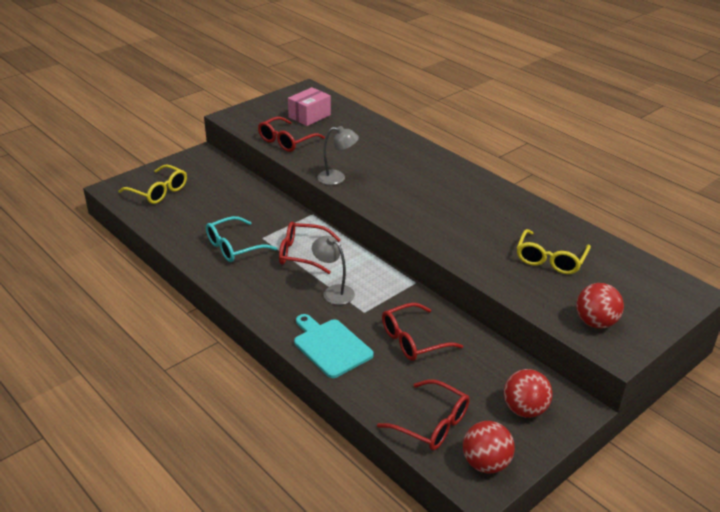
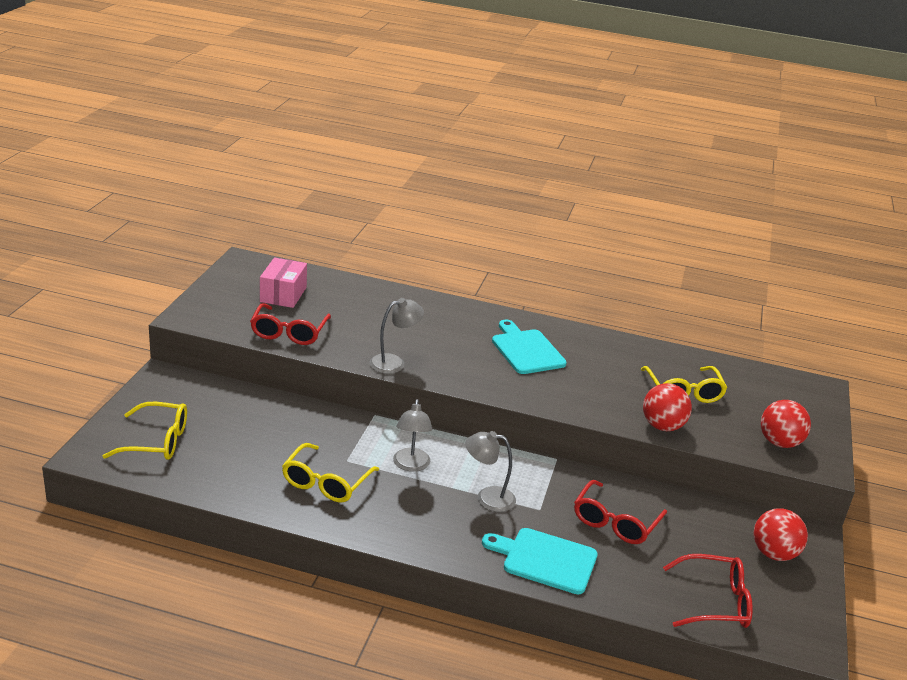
camera: 35 degrees left, 5 degrees down
turquoise glasses [206,216,277,262] -> yellow glasses [282,443,379,502]
red glasses [279,221,341,274] -> grey lamp [393,399,433,472]
red ball [463,421,515,473] -> red ball moved to [643,383,692,431]
none -> turquoise cutting board [492,320,567,374]

